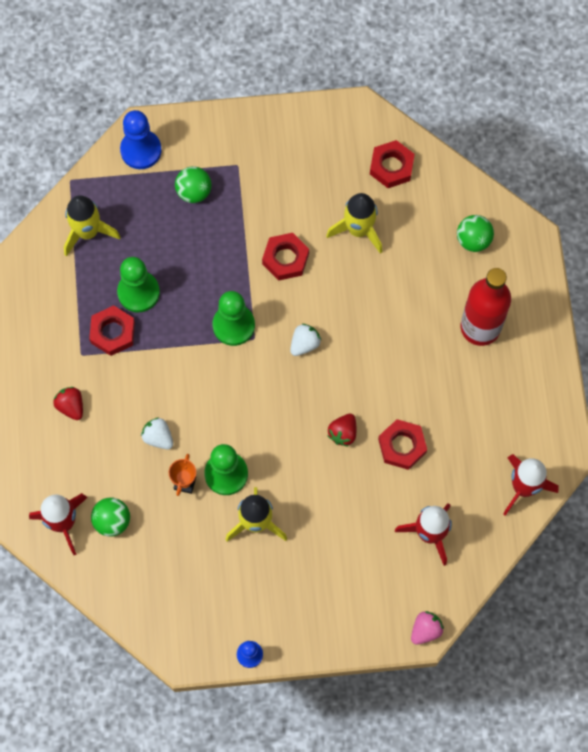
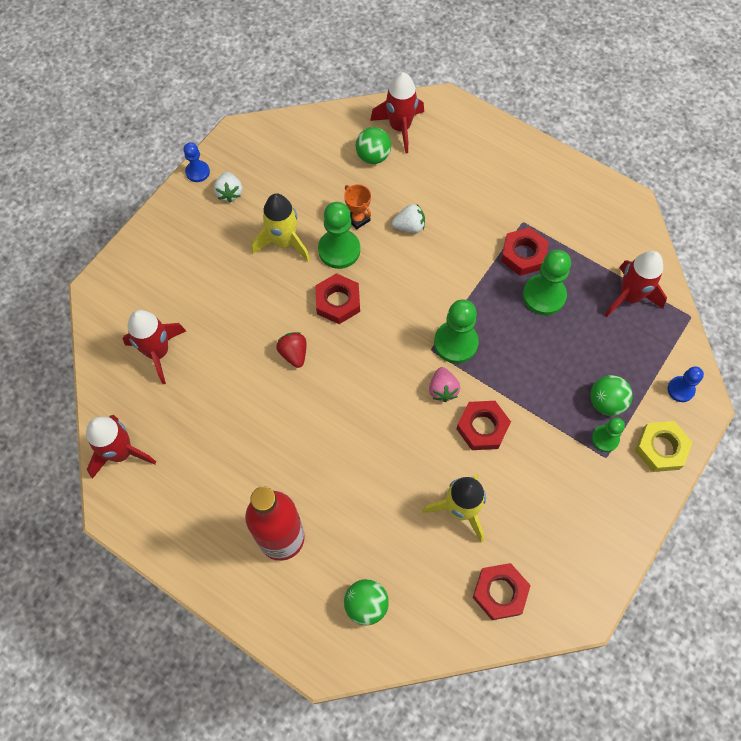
camera: 130 degrees right, 5 degrees down
red strawberry [53,387,83,420] -> none
yellow rocket [64,195,121,257] -> red rocket [605,251,667,317]
blue pawn [120,110,162,169] -> blue pawn [668,366,704,402], size x0.59
white strawberry [290,324,322,356] -> white strawberry moved to [214,172,242,203]
red nut [378,419,427,470] -> red nut moved to [315,273,360,324]
pink strawberry [411,611,444,645] -> pink strawberry moved to [429,367,460,402]
none -> green pawn [592,417,625,452]
none -> yellow nut [635,421,692,472]

